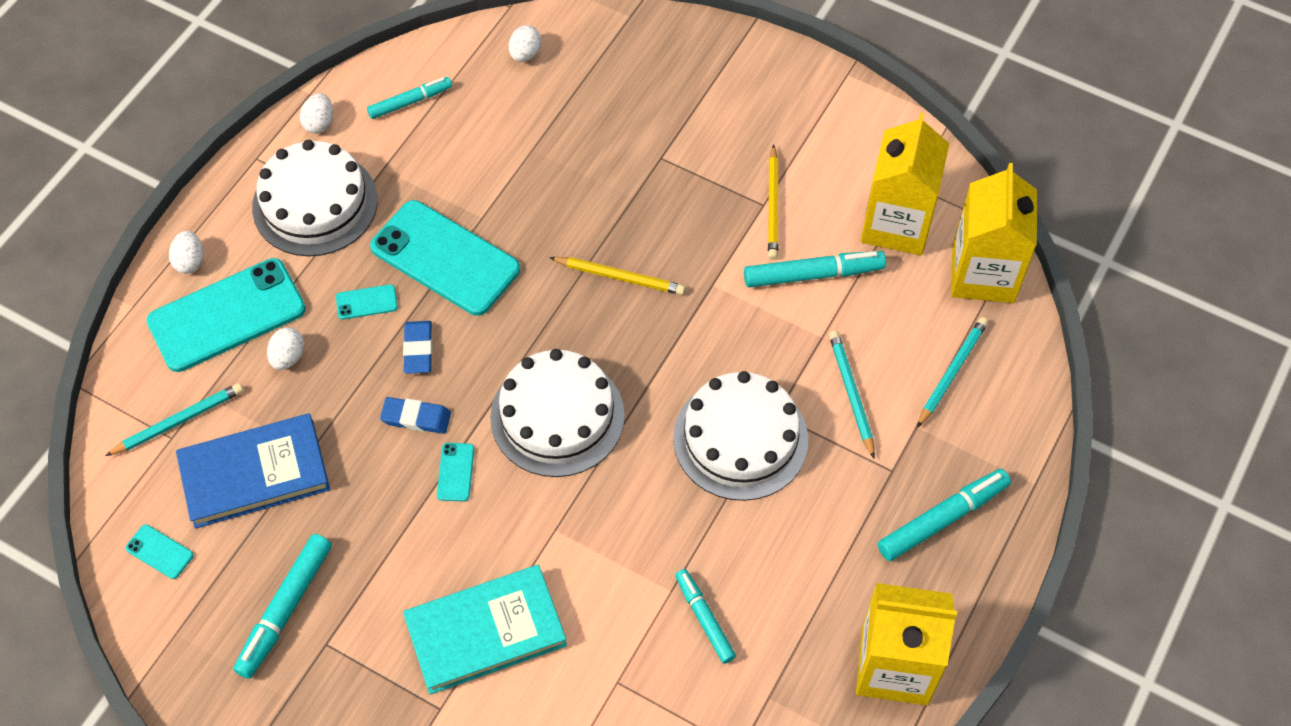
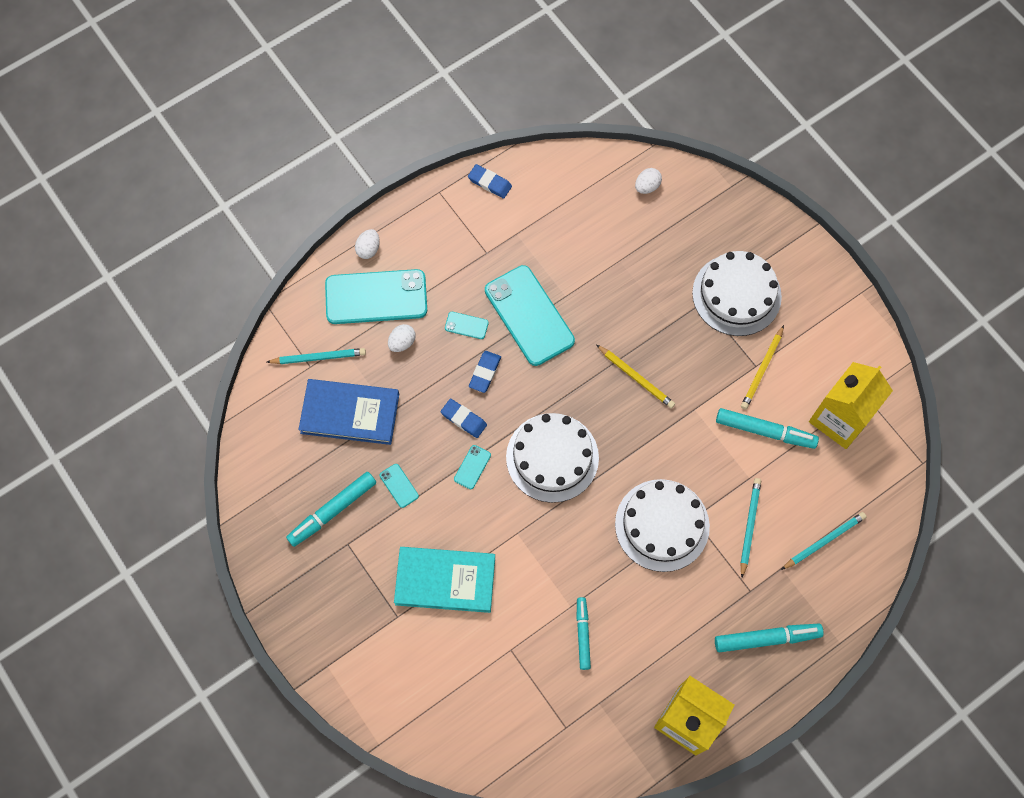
camera: 25 degrees right, 10 degrees up
turquoise phone [126,525,193,579] -> turquoise phone moved to [380,464,419,508]
white cake [252,140,378,256] -> white cake moved to [692,251,782,336]
white egg [300,93,333,134] -> blue eraser [468,164,512,199]
turquoise marker [367,77,452,119] -> none
yellow carton [951,163,1037,303] -> none

